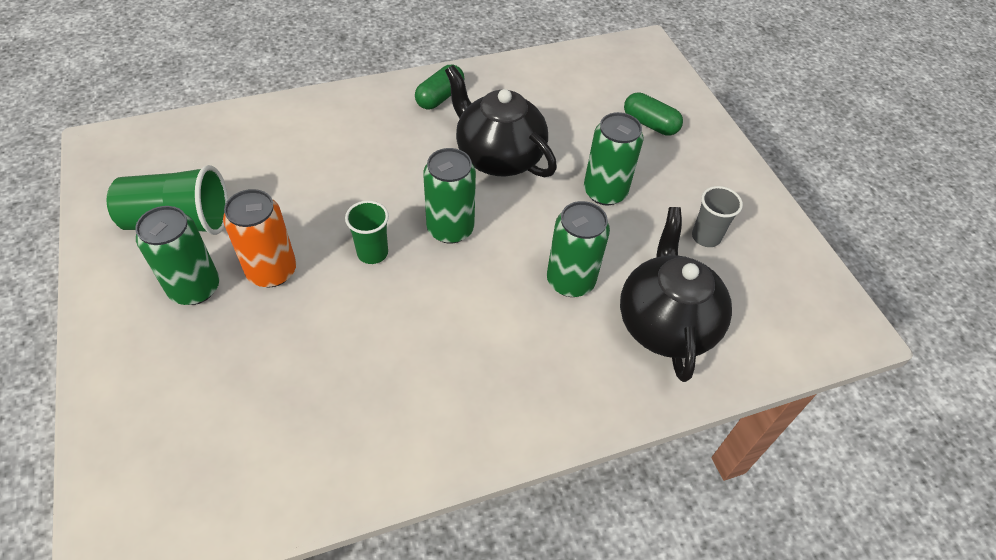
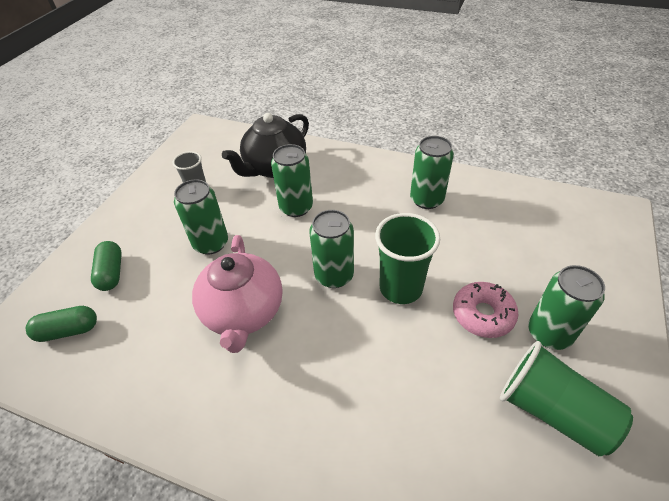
camera: 135 degrees left, 5 degrees down
orange can [223,189,296,287] -> pink donut [453,282,518,338]
green cup [345,200,389,264] -> green cup [375,213,440,304], size x1.68
green capsule [415,65,464,109] -> green capsule moved to [26,306,97,342]
black teapot [445,65,557,177] -> pink teapot [192,235,283,353]
none -> green can [410,136,454,209]

